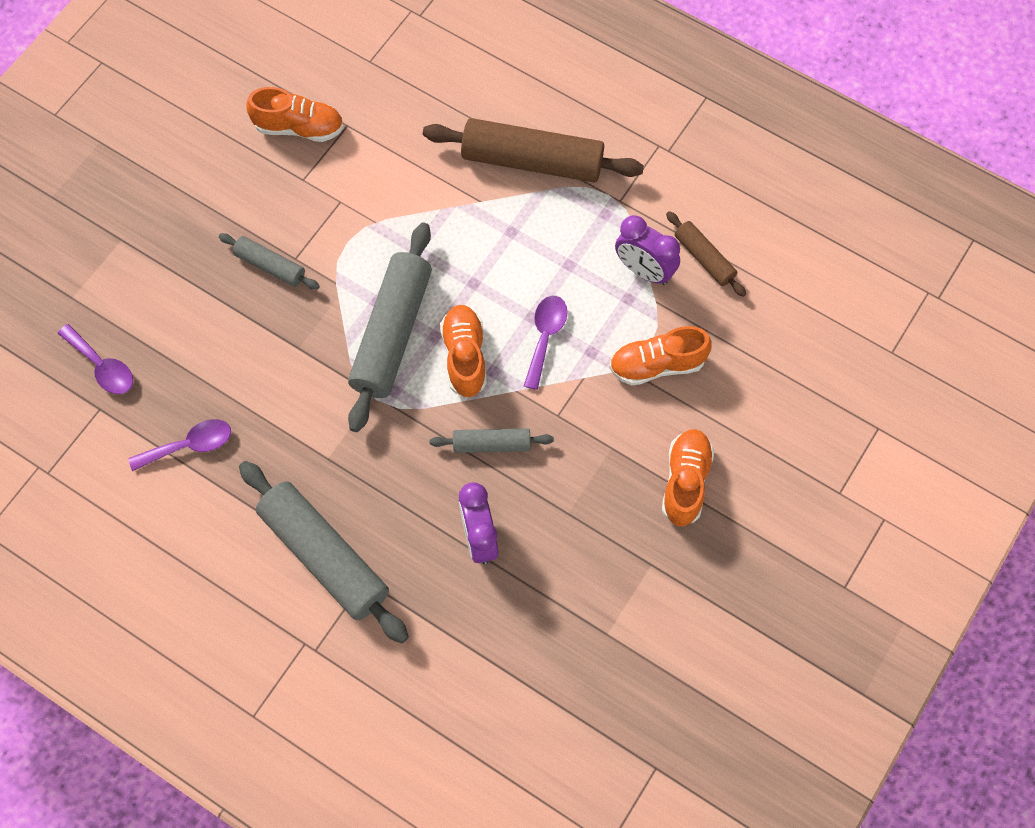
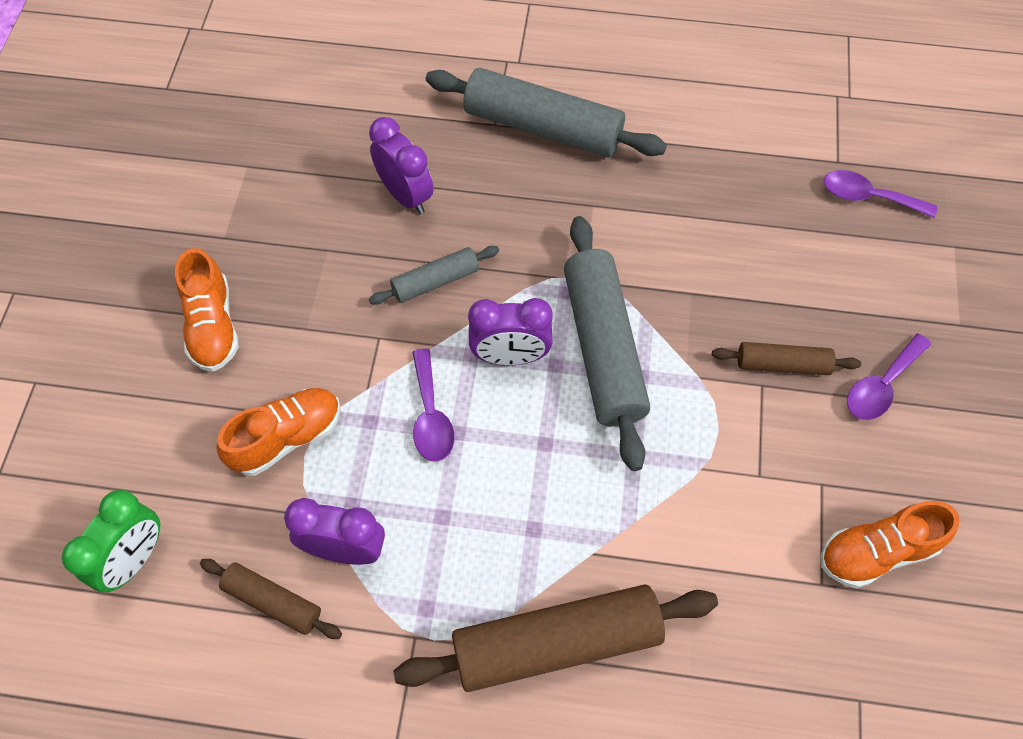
camera: 155 degrees right, 5 degrees down
purple spoon [128,419,231,471] -> purple spoon moved to [847,334,931,420]
grey rolling pin [219,233,320,290] -> brown rolling pin [712,342,861,375]
orange shoe [440,305,487,398] -> purple clock [468,298,553,365]
none -> green clock [62,490,160,592]

